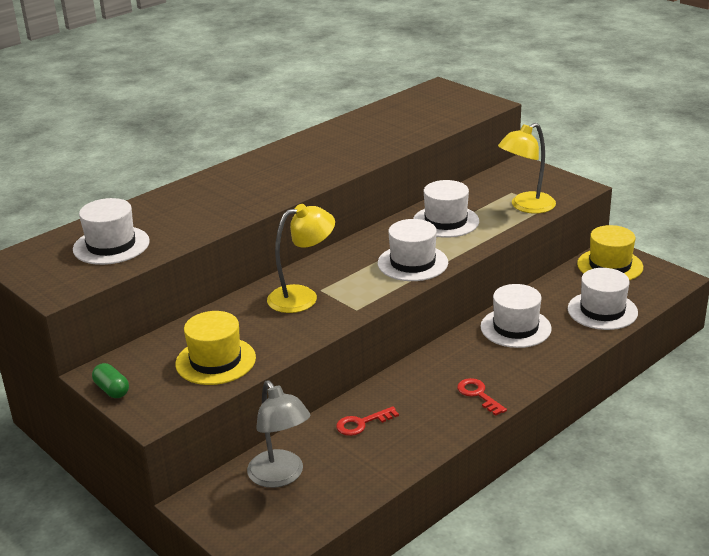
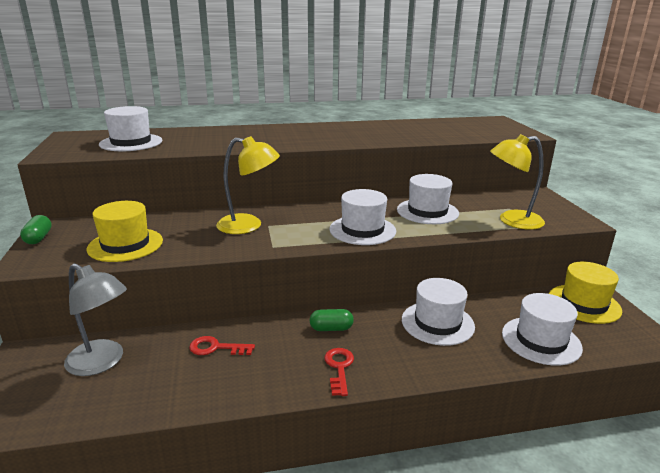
camera: 30 degrees right, 5 degrees down
grey lamp [247,380,311,488] -> grey lamp turned 60 degrees counterclockwise [64,263,127,376]
none -> green capsule [309,309,354,331]

